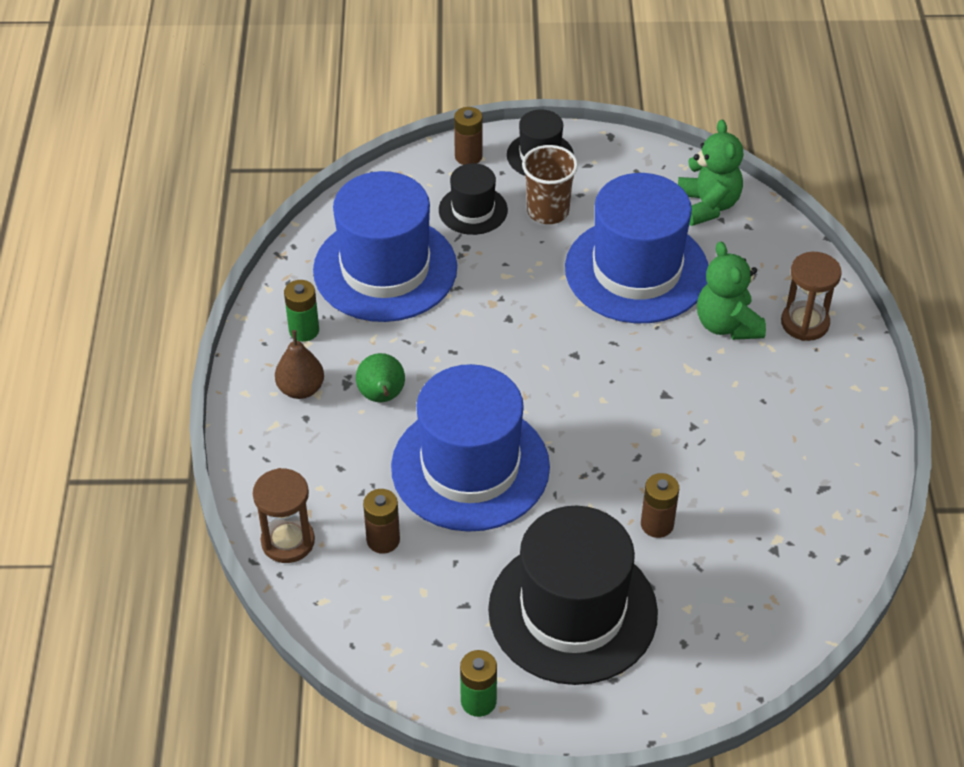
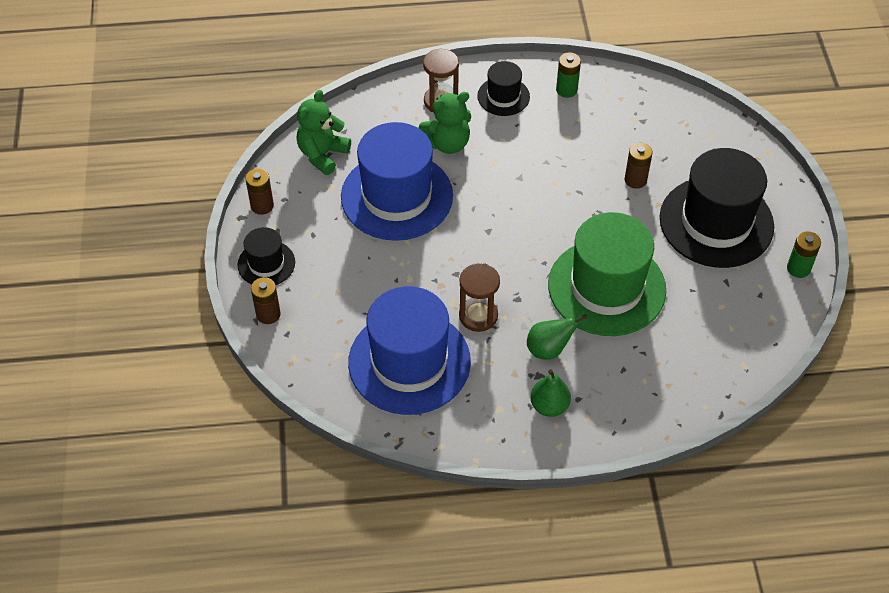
camera: 95 degrees left, 5 degrees up
brown hourglass [253,468,315,563] -> brown hourglass moved to [459,263,500,332]
brown pear [275,330,324,399] -> green pear [530,370,571,417]
green battery [284,280,319,342] -> green battery moved to [556,52,581,98]
brown battery [363,489,400,554] -> brown battery moved to [245,168,274,215]
blue hat [391,364,550,532] -> green hat [548,212,666,336]
black hat [439,163,508,235] -> black hat moved to [477,61,530,116]
brown cup [522,145,578,224] -> none
green teddy bear [678,120,743,226] -> green teddy bear turned 45 degrees counterclockwise [297,90,351,175]

